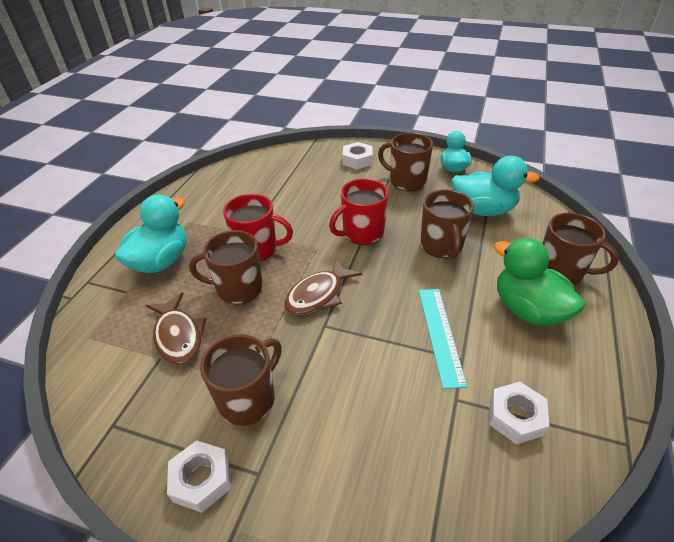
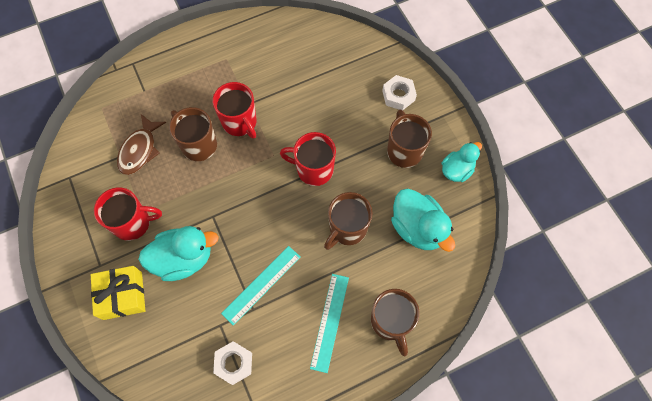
camera: 45 degrees right, 25 degrees up
turquoise duck [115,194,187,273] -> turquoise duck moved to [138,226,219,281]
white nut [167,440,230,513] -> none
brown mug [200,334,282,426] -> red mug [94,187,162,241]
brown fish [284,258,362,315] -> none
green duck [494,238,585,326] -> turquoise ruler [310,274,349,373]
none -> yellow gift [91,266,145,320]

